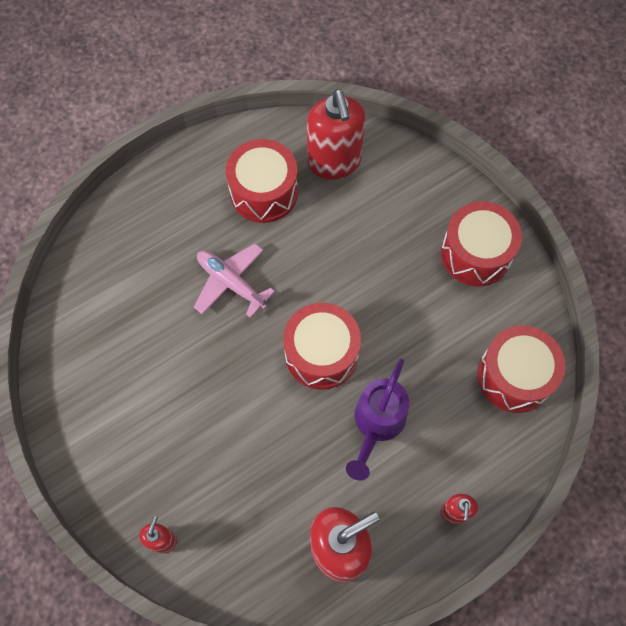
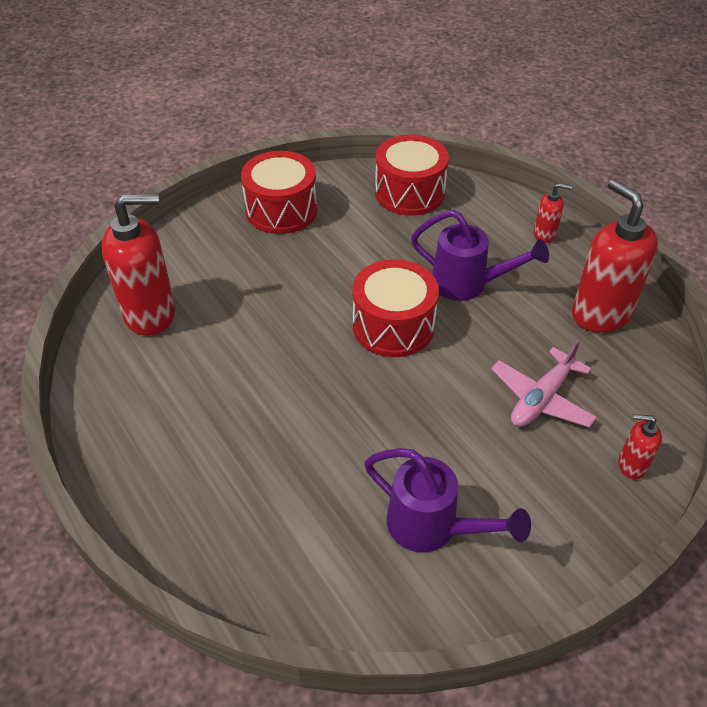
camera: 90 degrees left, 20 degrees down
pink plane [194,243,275,318] -> pink plane moved to [491,339,597,428]
red drum [226,139,298,223] -> none
none -> purple watering can [364,448,531,552]

